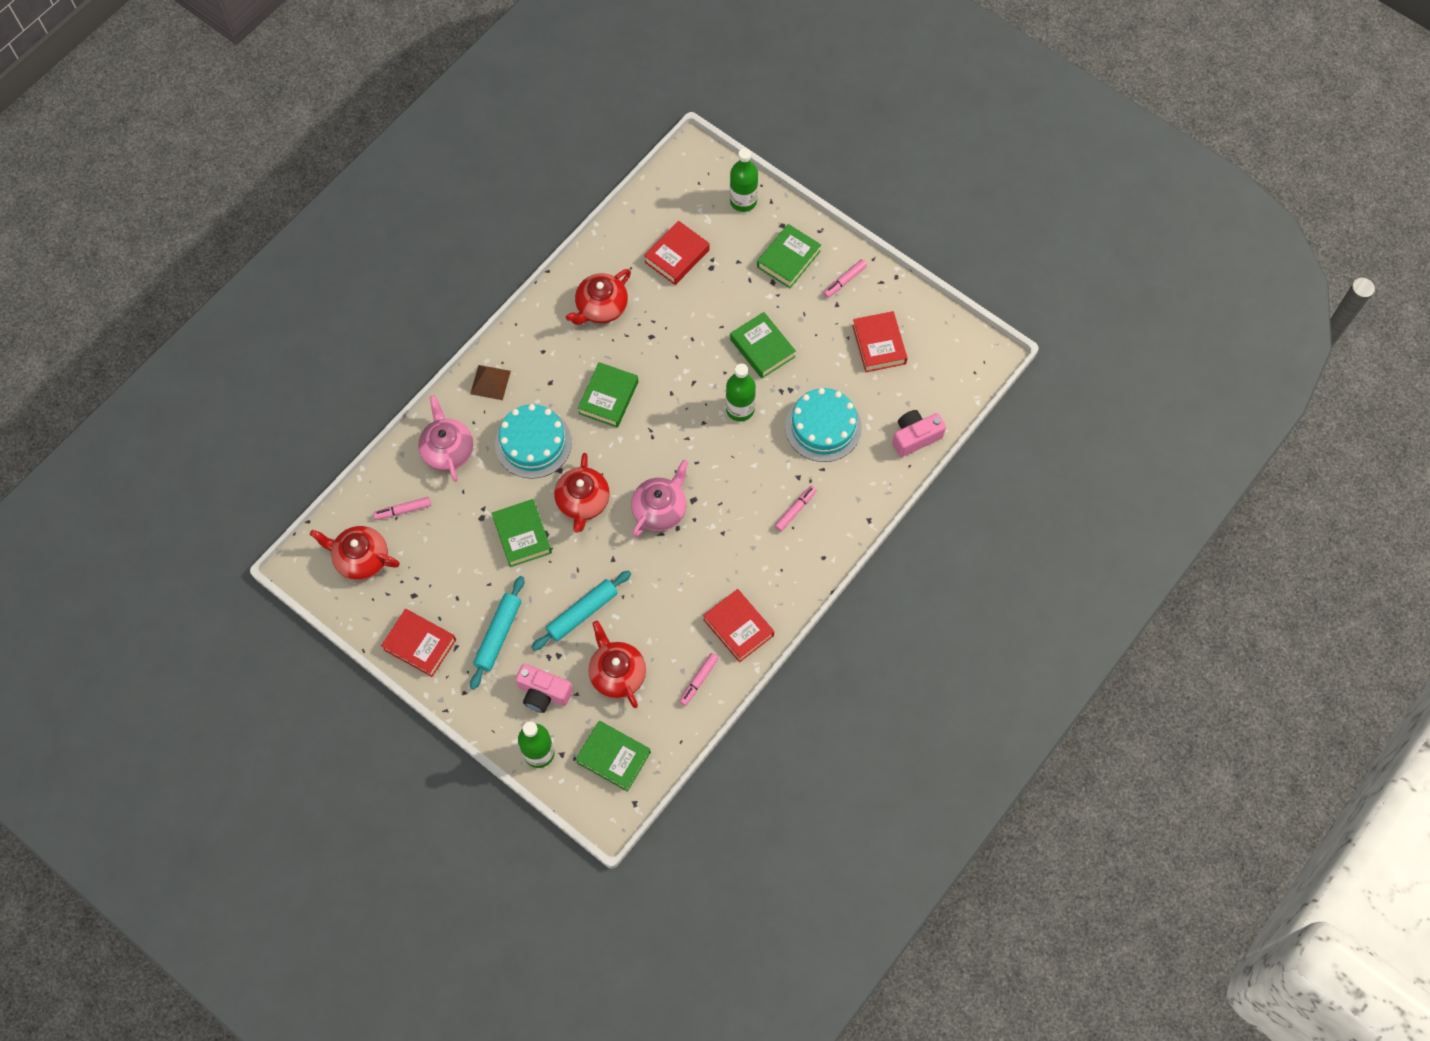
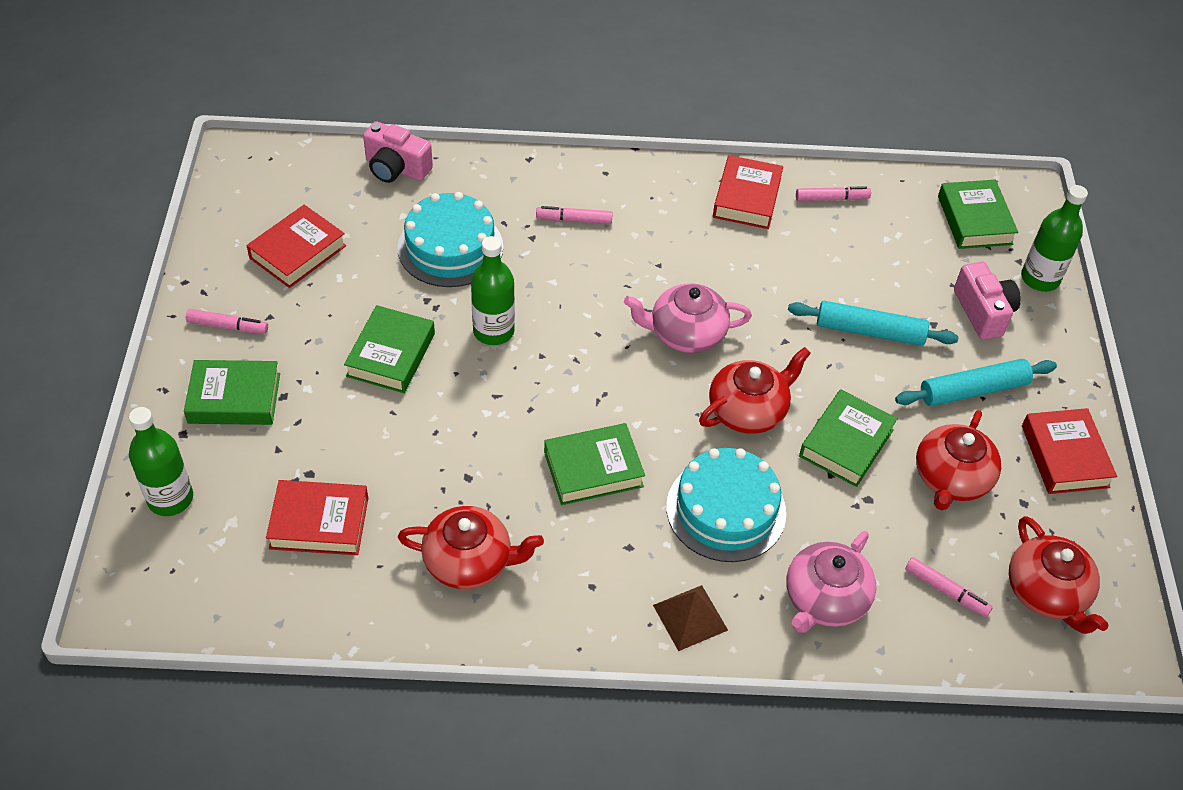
camera: 130 degrees left, 15 degrees down
red teapot [588,621,646,708] -> red teapot moved to [916,410,1001,510]

